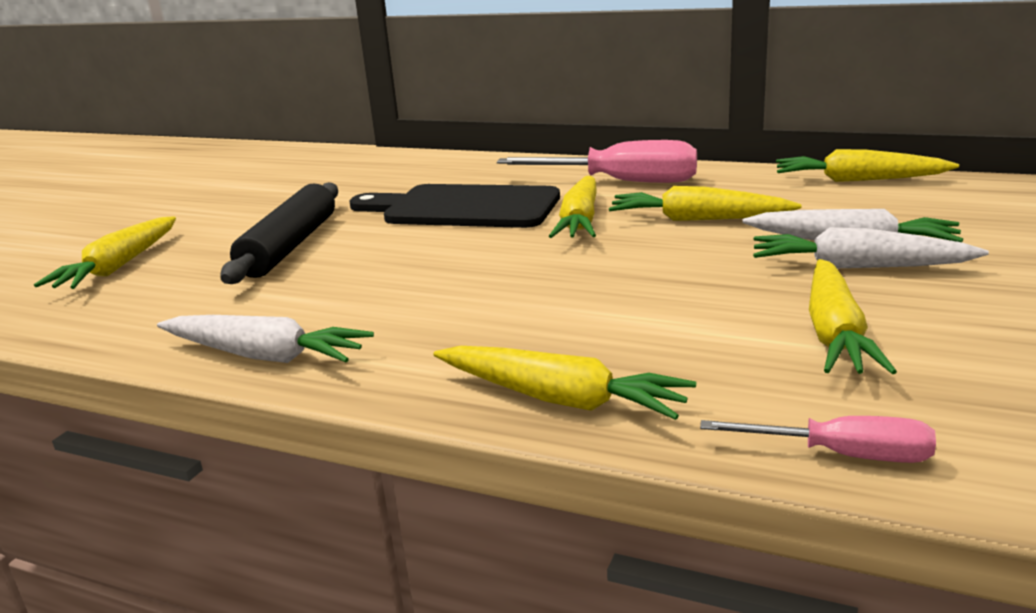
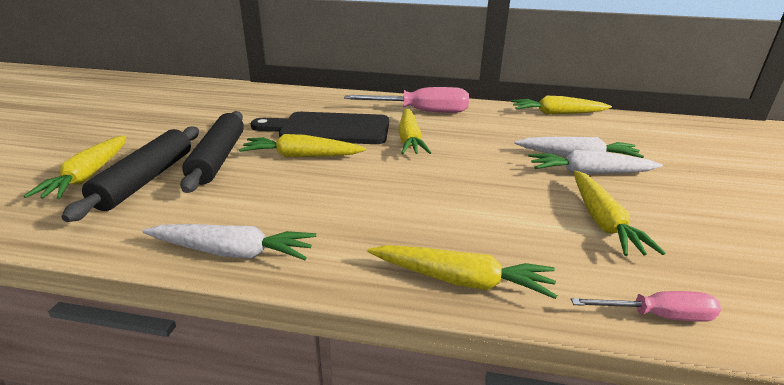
camera: 15 degrees left, 5 degrees up
yellow carrot [609,186,802,221] -> yellow carrot moved to [239,134,366,157]
none -> black rolling pin [62,126,199,222]

